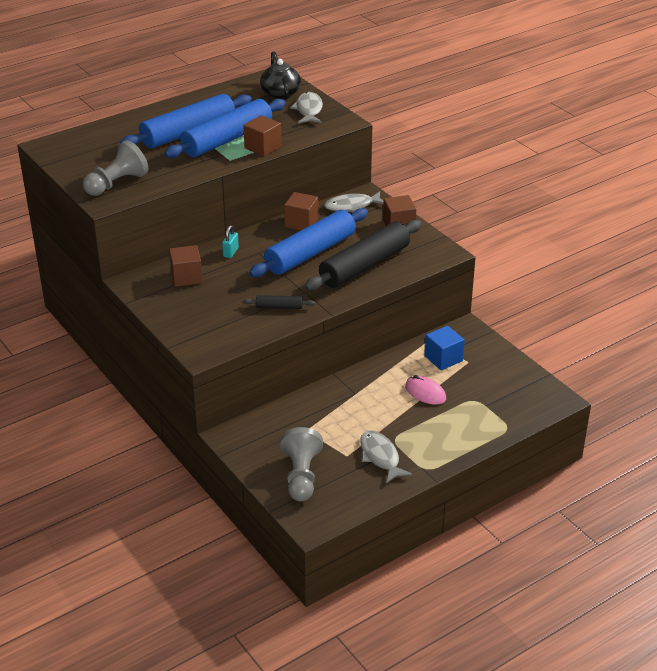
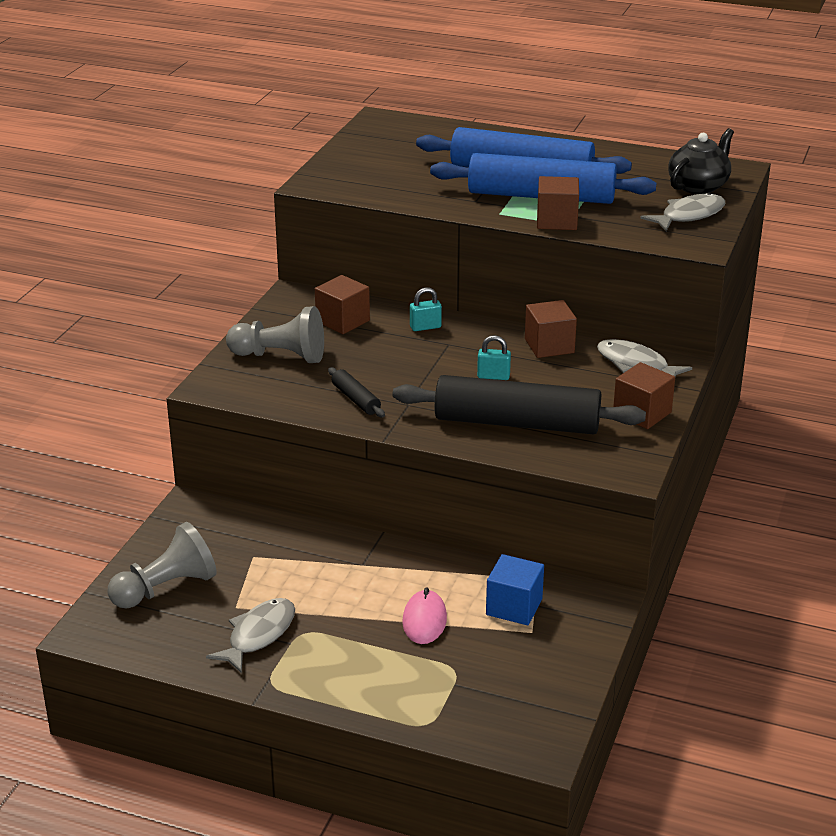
camera: 55 degrees right, 5 degrees down
grey pawn [83,140,148,196] -> grey pawn moved to [226,306,324,363]
blue rolling pin [249,208,368,277] -> turquoise padlock [477,335,511,380]

